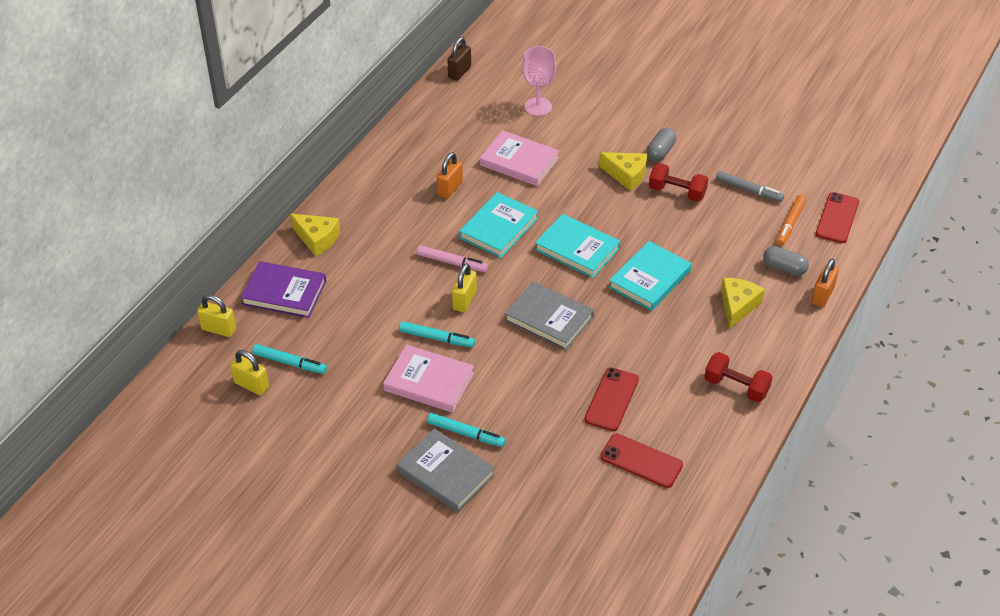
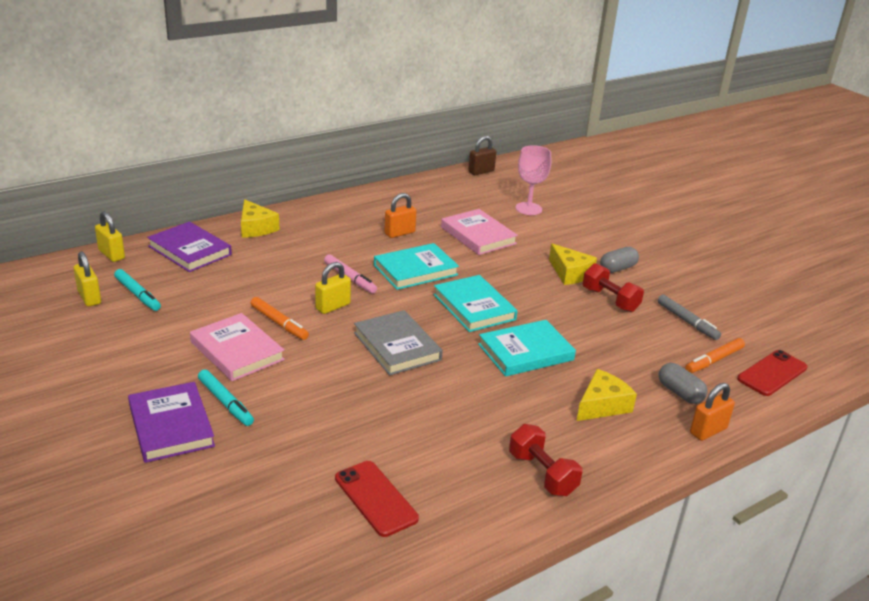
camera: 25 degrees right, 15 degrees down
grey book [397,428,495,512] -> purple book [128,382,215,463]
turquoise marker [399,321,475,347] -> orange marker [250,297,309,340]
red phone [585,367,639,431] -> none

